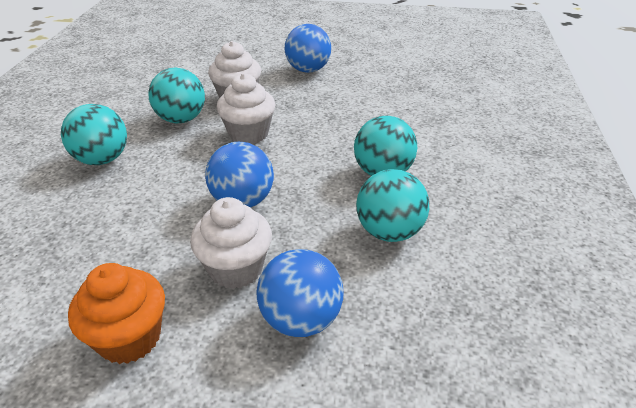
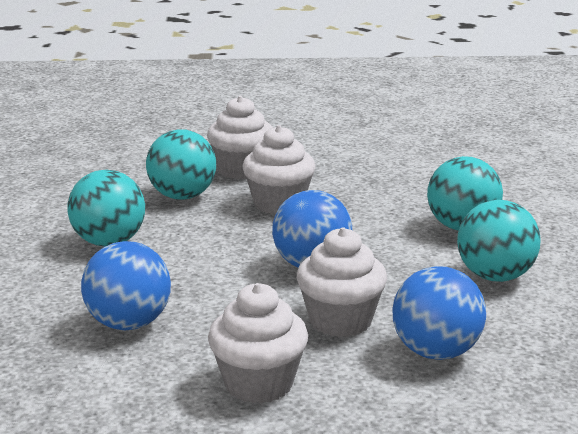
camera: 10 degrees left, 15 degrees down
orange cupcake [68,263,165,364] -> white cupcake [208,283,308,404]
blue ball [285,24,331,73] -> blue ball moved to [81,241,171,330]

